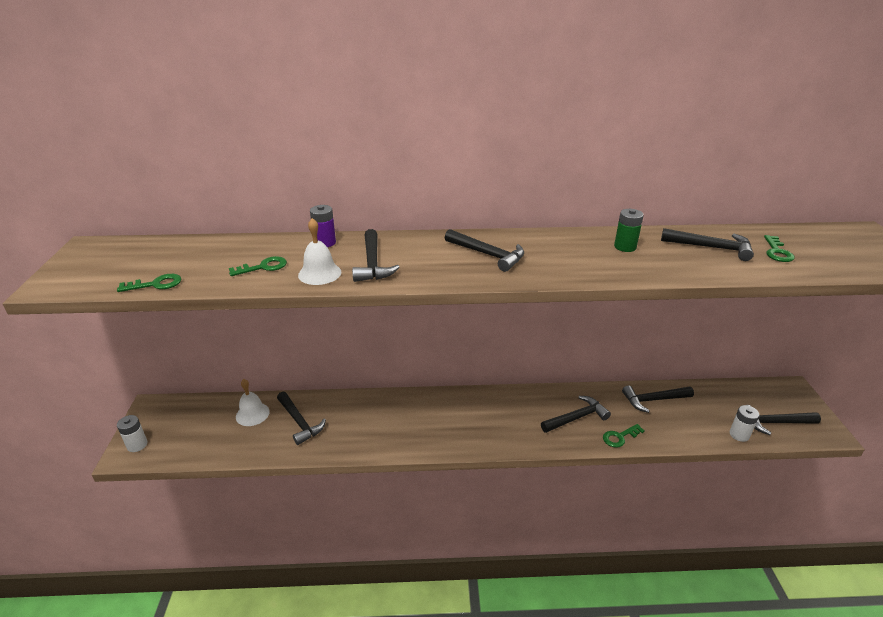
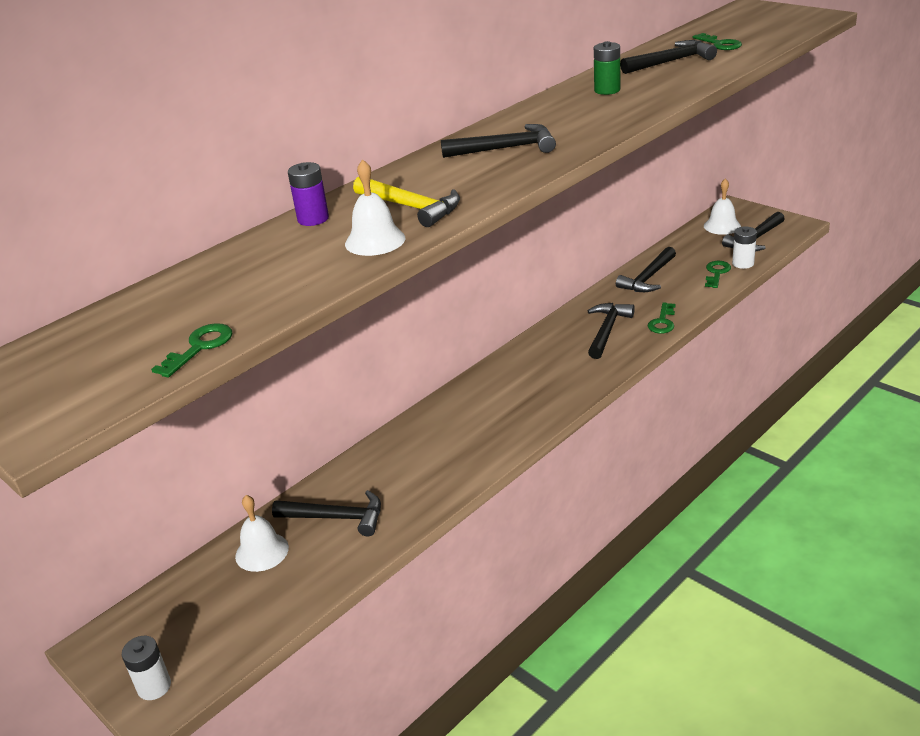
camera: 40 degrees left, 0 degrees up
green key [229,256,287,276] -> green key moved to [705,261,731,288]
black hammer [352,229,400,282] -> yellow hammer [353,177,460,227]
none -> white bell [704,179,741,235]

